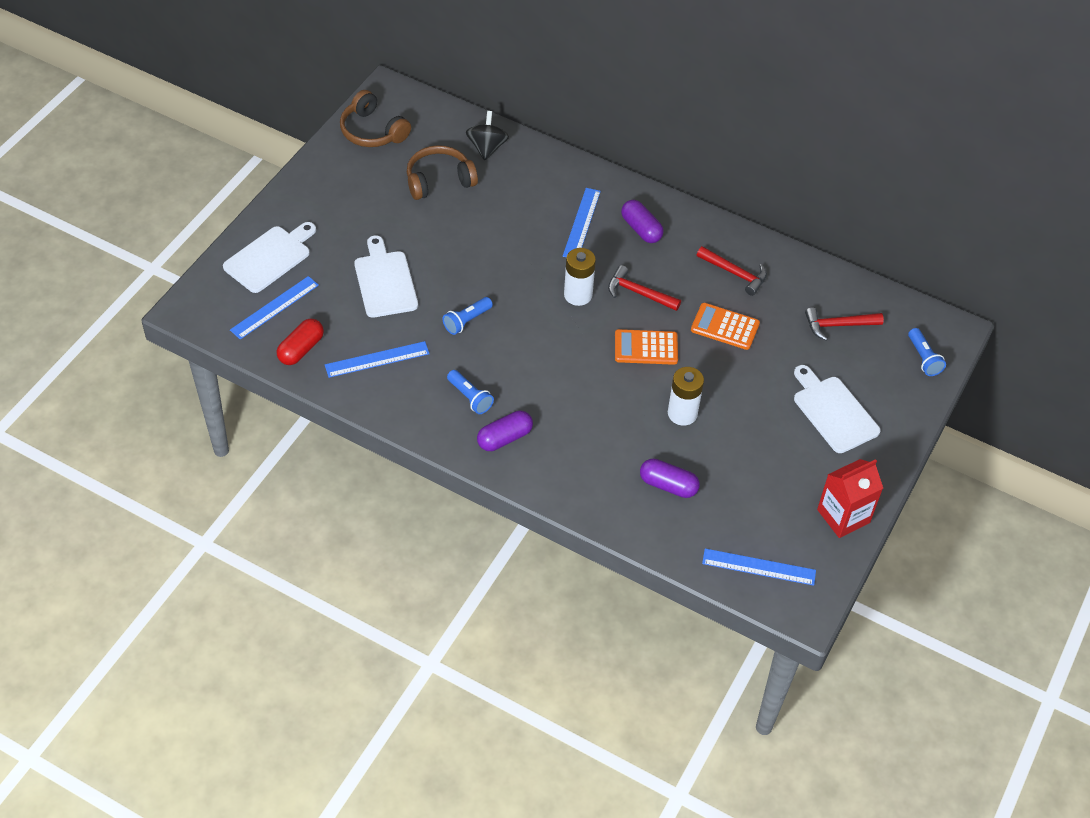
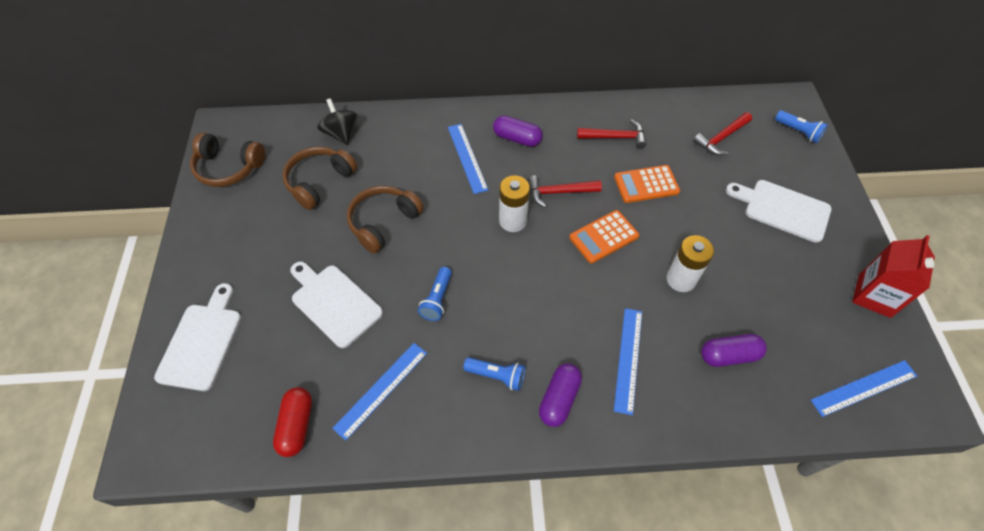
camera: 30 degrees left, 5 degrees up
blue ruler [230,276,319,339] -> blue ruler moved to [614,308,642,415]
none -> brown headphones [347,186,424,253]

